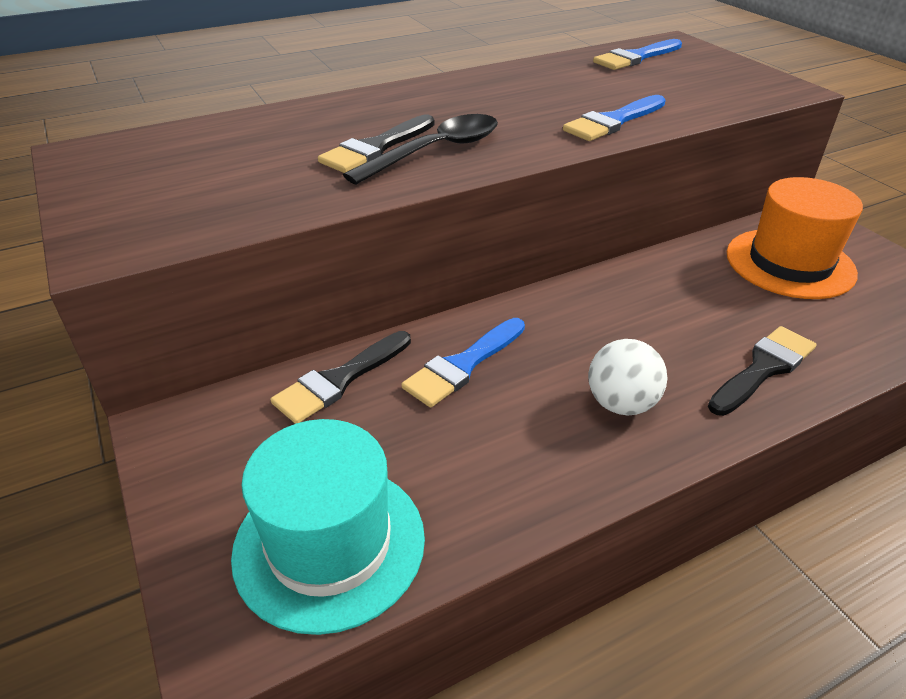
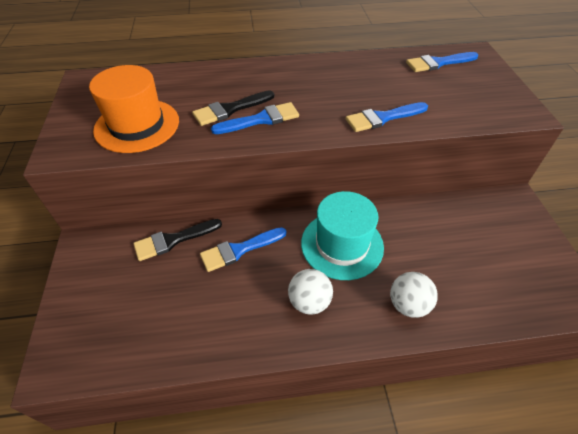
camera: 20 degrees right, 10 degrees up
turquoise hat [231,419,425,635] -> turquoise hat moved to [301,191,384,280]
black spoon [343,114,498,185] -> blue brush [211,102,299,134]
black brush [708,326,817,416] -> white ball [390,272,438,318]
orange hat [726,177,863,299] -> orange hat moved to [89,65,179,153]

